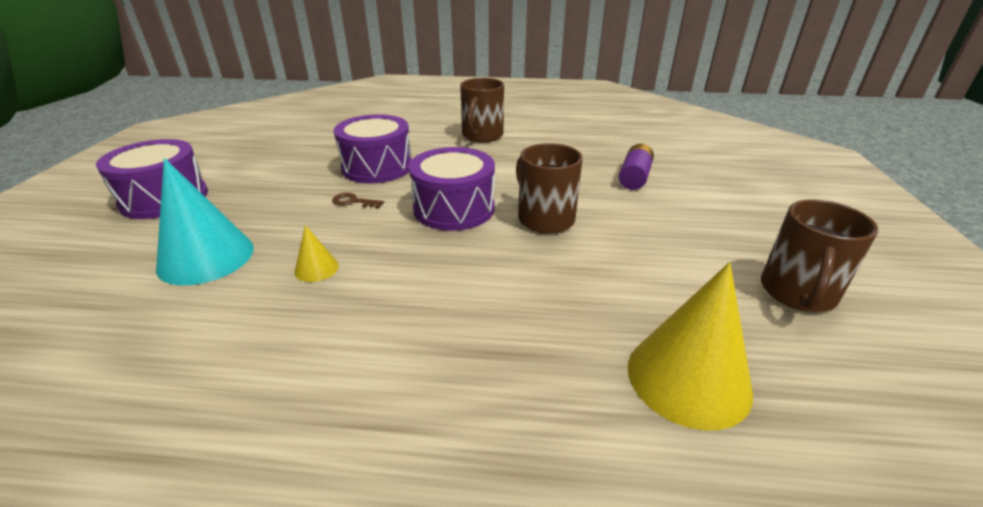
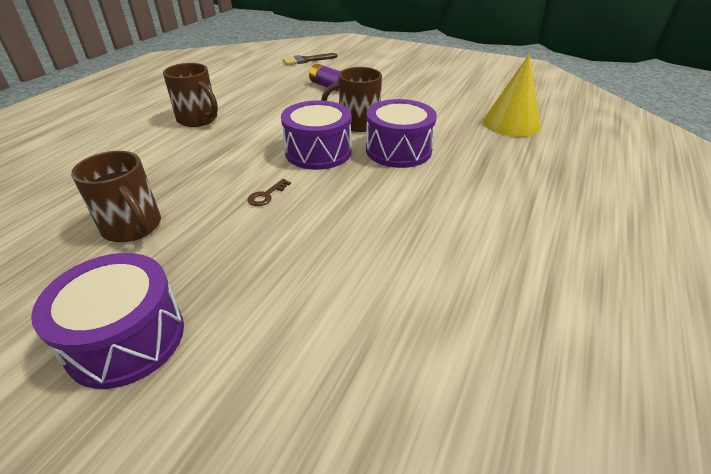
camera: 70 degrees left, 5 degrees up
turquoise cone [156,158,254,285] -> none
yellow cone [294,225,339,282] -> none
purple drum [334,114,412,183] -> purple drum moved to [366,99,437,168]
brown mug [761,199,878,312] -> brown mug moved to [71,151,161,242]
none -> brown brush [283,53,337,65]

